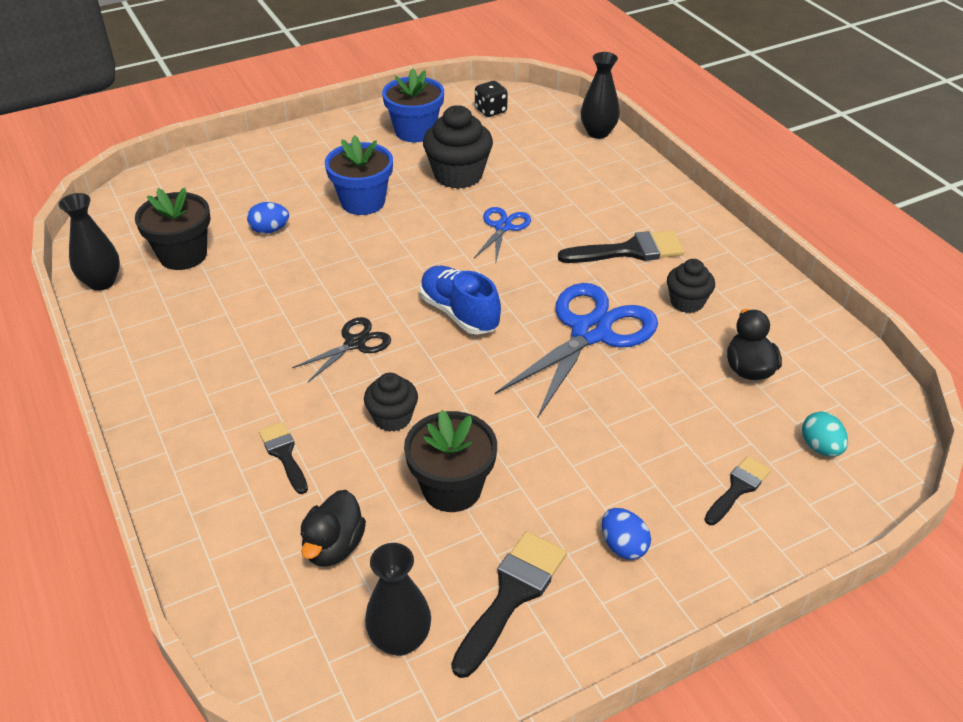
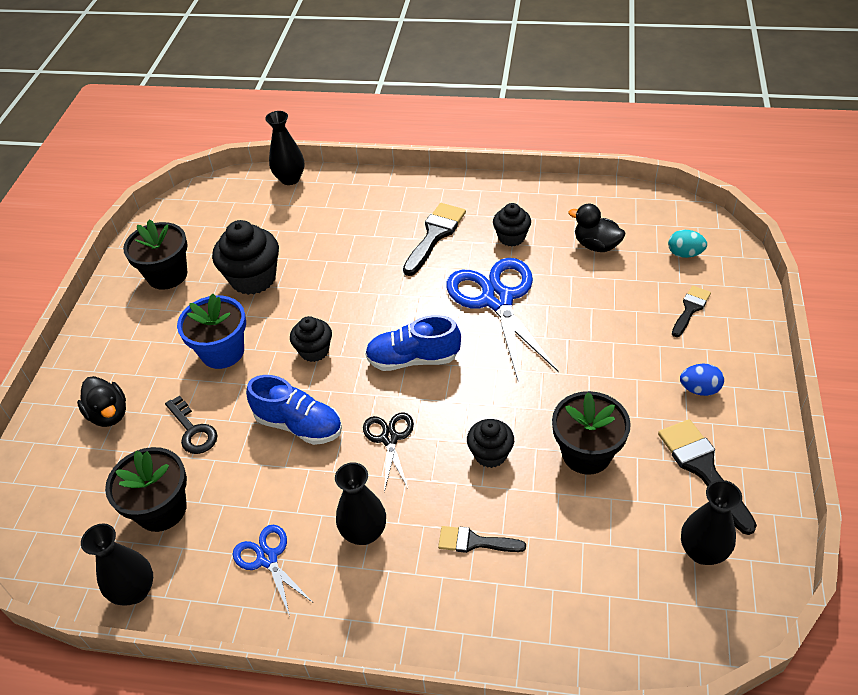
camera: 50 degrees left, 5 degrees up
blue egg [247,202,289,234] -> black key [165,395,218,454]
black duck [301,490,366,567] -> black duck moved to [77,376,126,427]
blue flower pot [382,68,444,142] -> black flower pot [123,219,188,290]
blue scissors [474,207,531,261] -> blue scissors moved to [233,525,312,616]
black dice [475,81,508,117] -> none
black brush [704,456,771,525] -> black brush turned 45 degrees clockwise [672,286,711,337]
none -> blue shoe [246,375,342,445]
none -> black cupcake [290,316,332,362]
none -> black vase [335,462,386,545]

